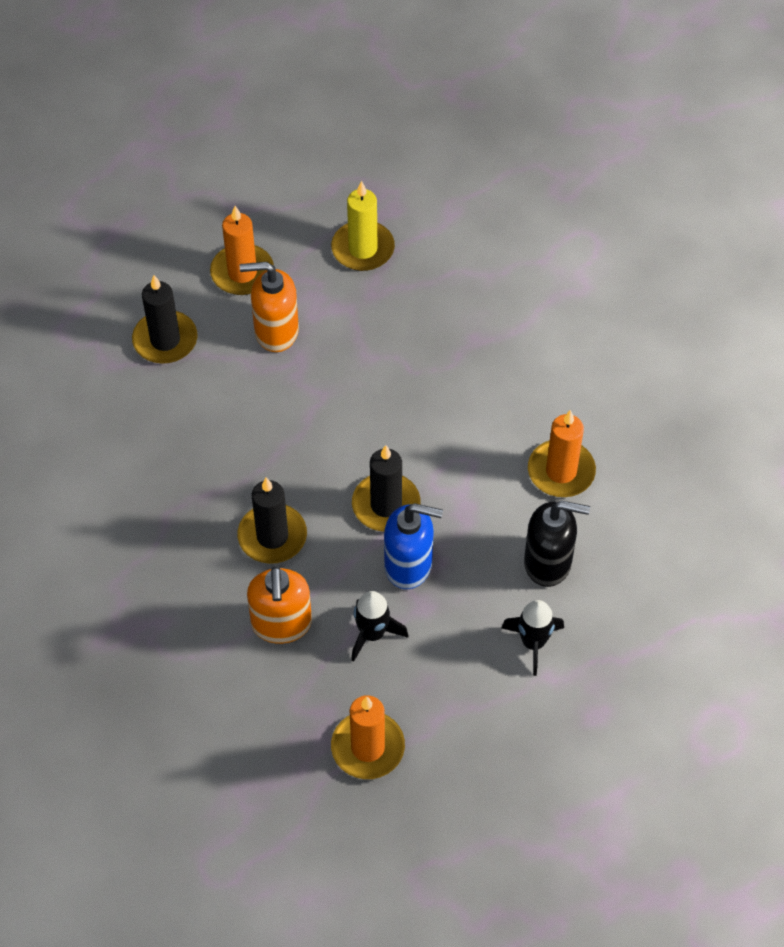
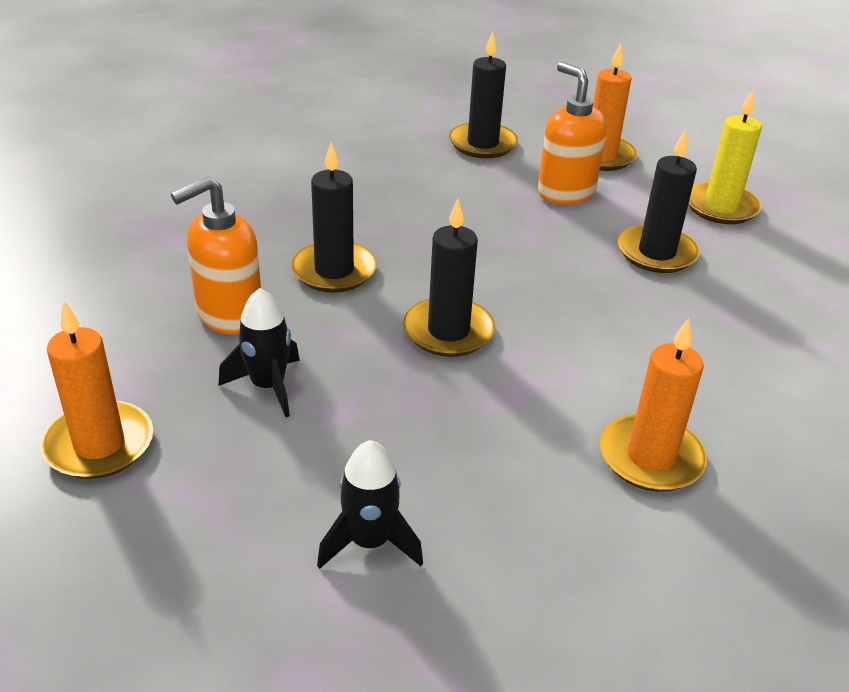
camera: 55 degrees right, 20 degrees down
blue soap dispenser [384,503,443,589] -> none
black soap dispenser [524,500,590,587] -> none
none -> black candle [618,129,700,273]

